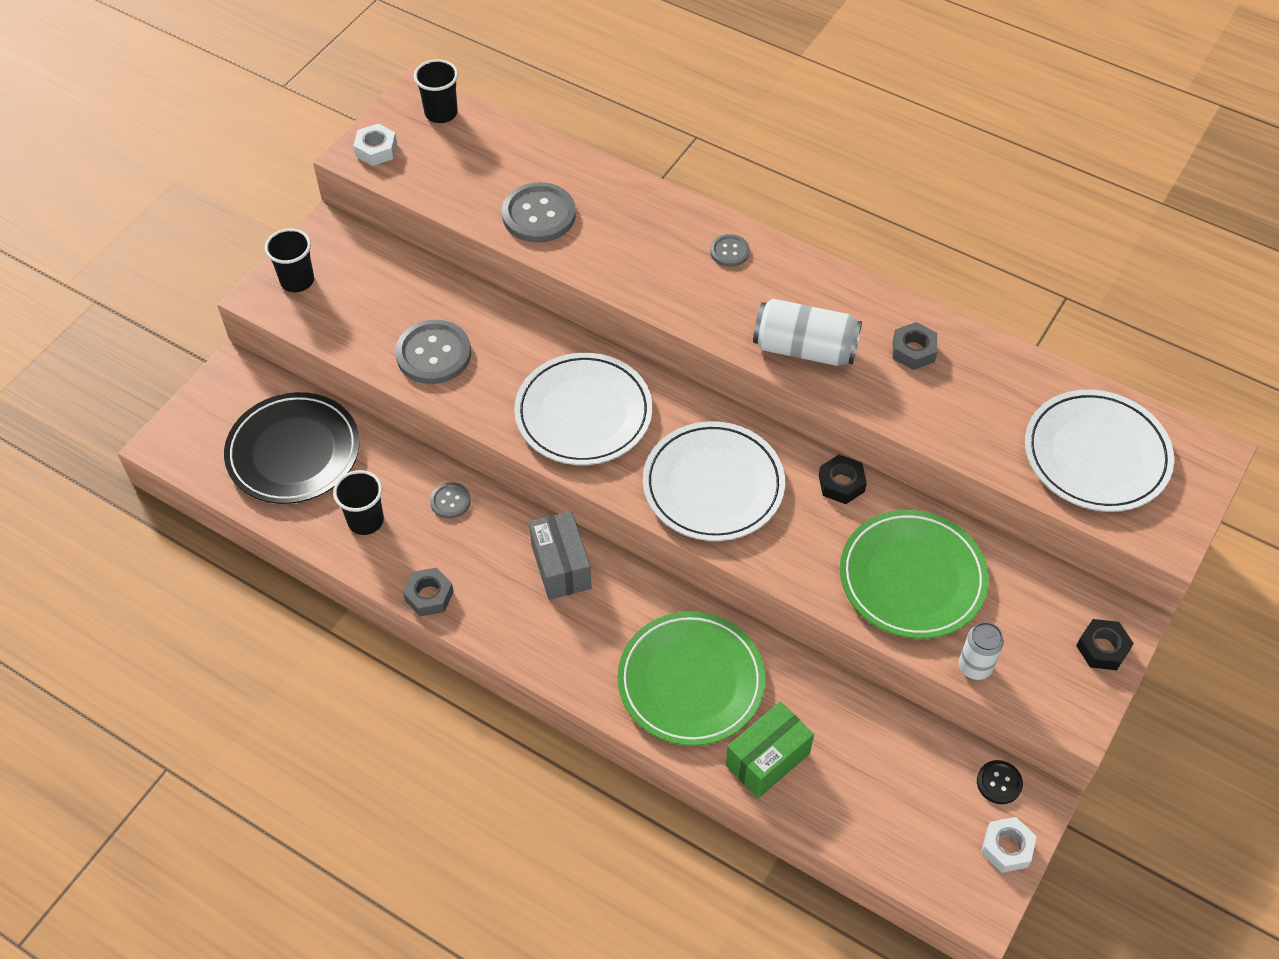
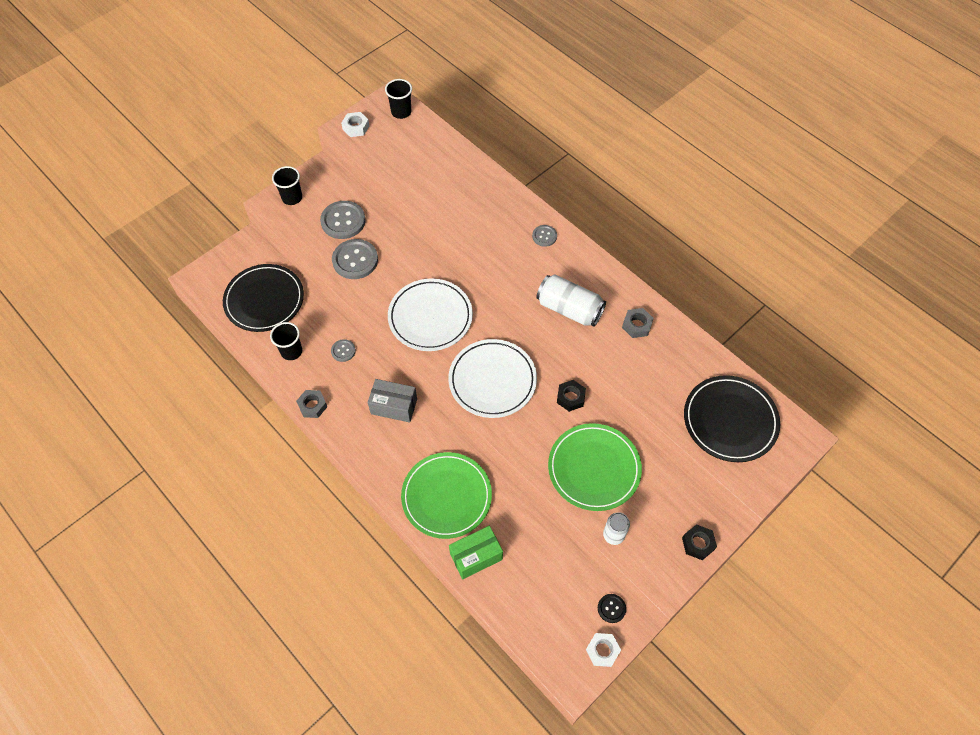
camera: 15 degrees right, 5 degrees up
grey button [502,182,576,243] -> grey button moved to [320,201,366,239]
grey box [529,511,592,600] -> grey box turned 75 degrees counterclockwise [368,379,417,423]
white plate [1025,390,1174,512] -> black plate [684,375,780,462]

